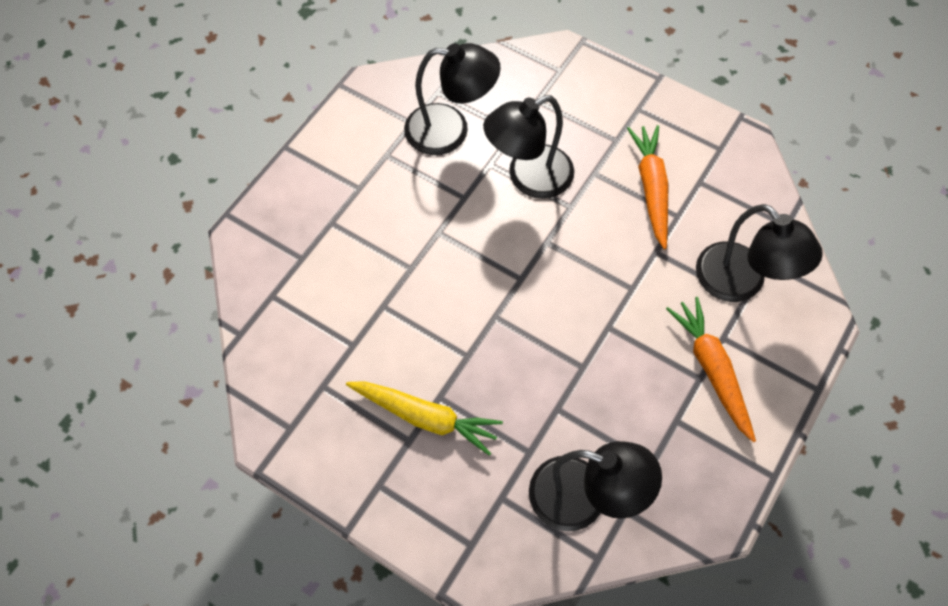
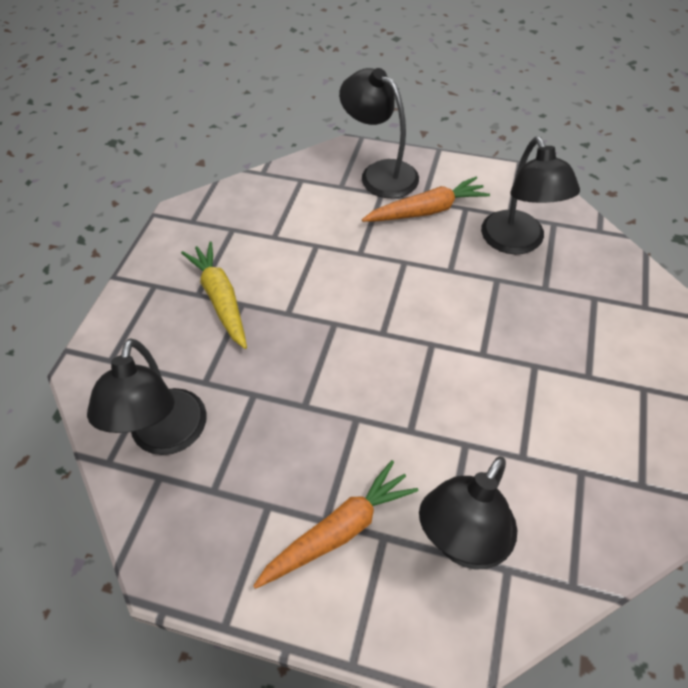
camera: 75 degrees right, 10 degrees down
yellow carrot [346,381,503,456] -> yellow carrot turned 150 degrees clockwise [181,241,247,349]
black lamp [483,95,574,199] -> black lamp moved to [339,68,419,198]
orange carrot [627,125,669,250] -> orange carrot moved to [362,177,490,222]

